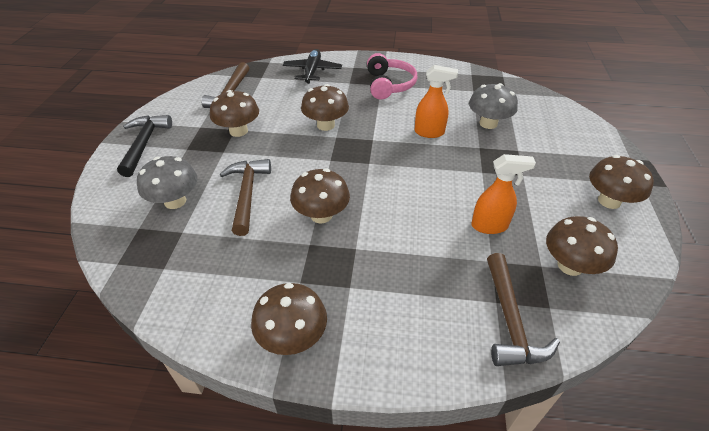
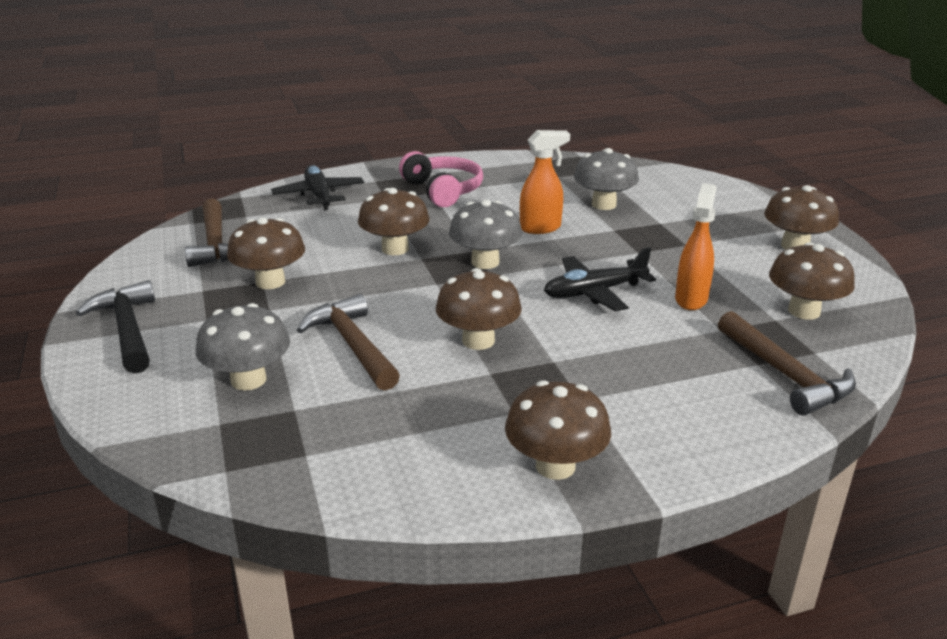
camera: 25 degrees left, 15 degrees down
orange spray bottle [471,154,536,234] -> orange spray bottle turned 45 degrees counterclockwise [675,183,717,310]
none -> grey mushroom [449,200,523,269]
none -> black plane [544,247,656,311]

